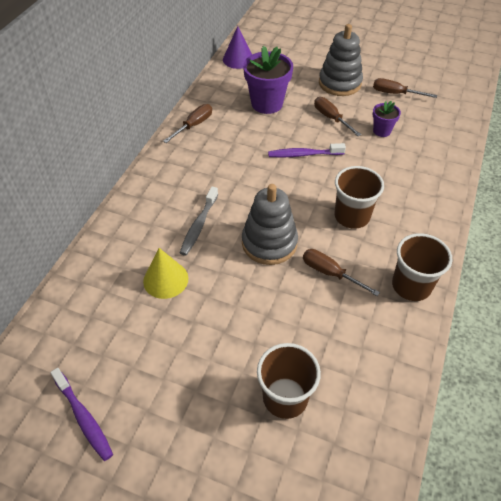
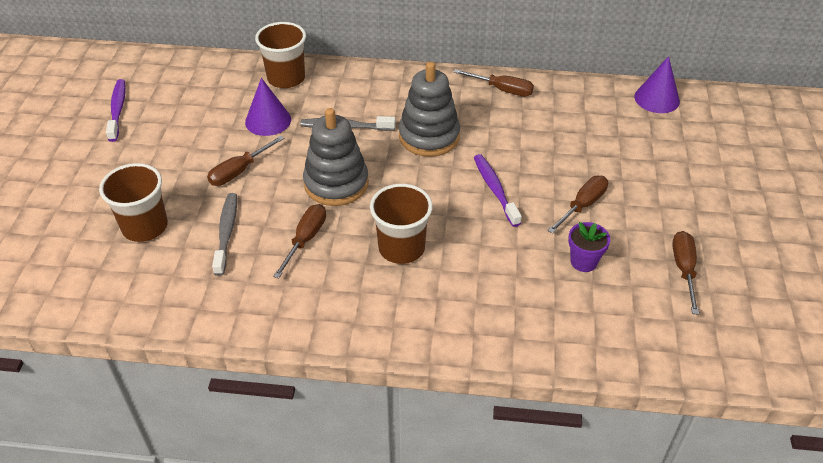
camera: 75 degrees right, 5 degrees down
purple toothbrush [50,368,113,461] -> purple toothbrush turned 135 degrees clockwise [106,79,126,142]
yellow cone [143,248,188,299] -> purple cone [245,78,291,136]
purple flower pot [243,46,293,114] -> none
grey stacking toy [319,24,363,96] -> grey stacking toy moved to [399,62,460,157]
brown cup [392,233,452,301] -> brown cup moved to [255,22,306,88]
none -> brown screwdriver [207,136,284,186]
none -> grey toothbrush [212,193,237,276]

